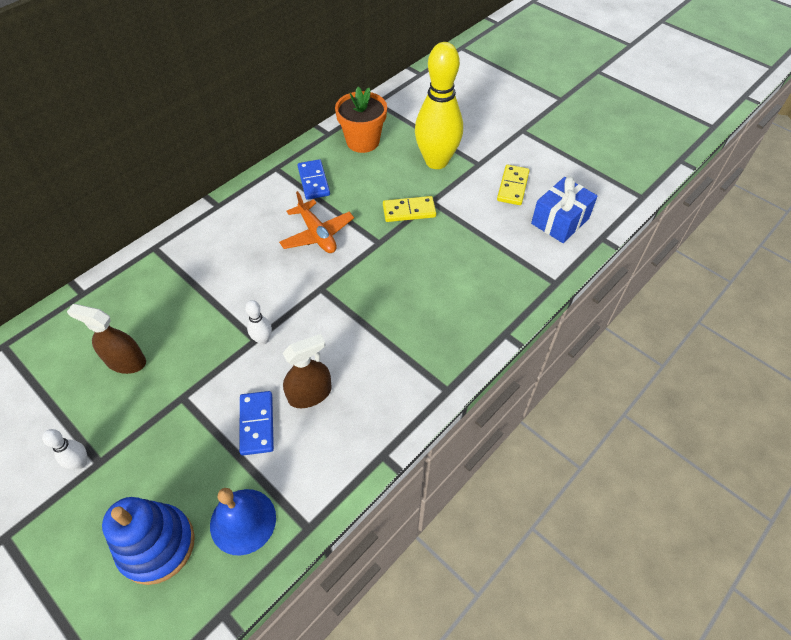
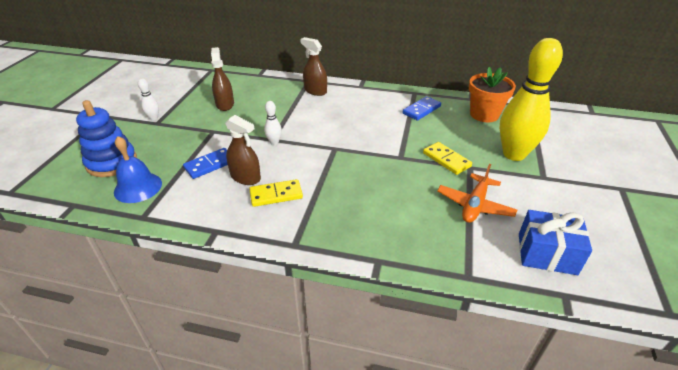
camera: 60 degrees right, 15 degrees down
orange plane [279,191,354,253] -> orange plane moved to [437,164,517,223]
yellow domino [497,165,530,205] -> yellow domino moved to [249,179,303,207]
none -> brown spray bottle [300,37,327,96]

